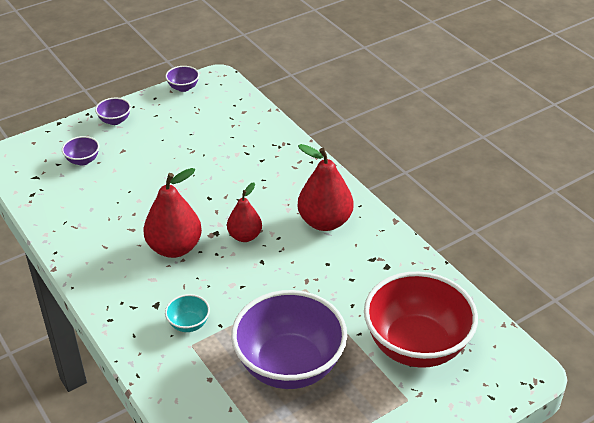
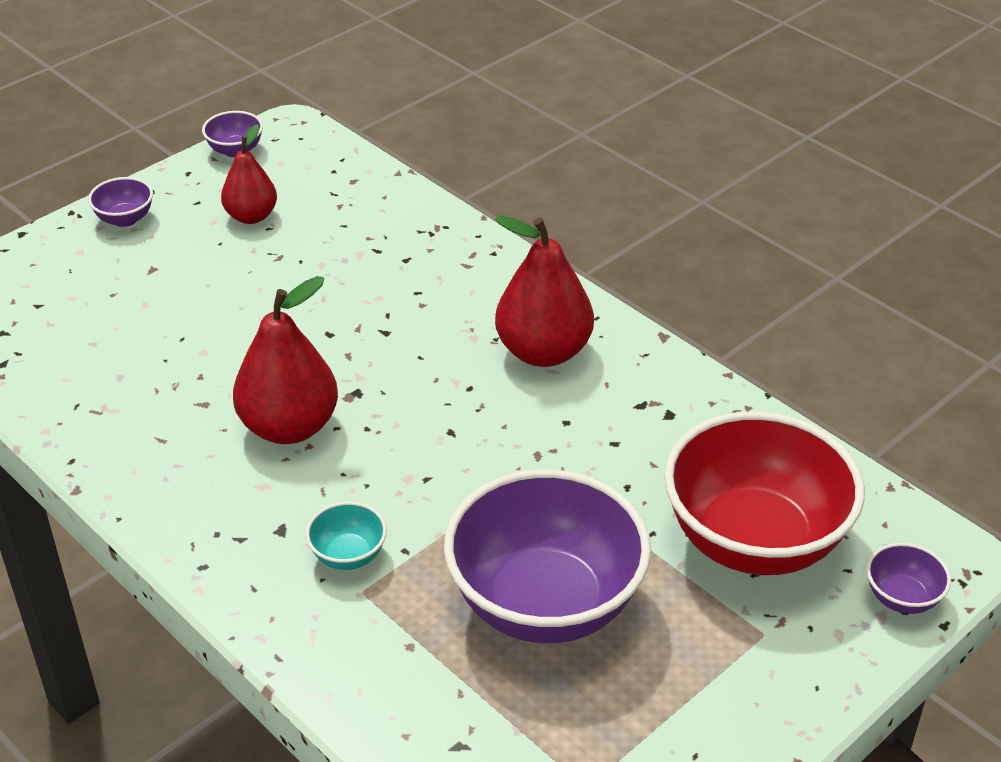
camera: 10 degrees left, 0 degrees up
purple bowl [62,136,99,165] -> purple bowl moved to [866,543,951,614]
red pear [227,183,262,242] -> red pear moved to [221,124,277,224]

